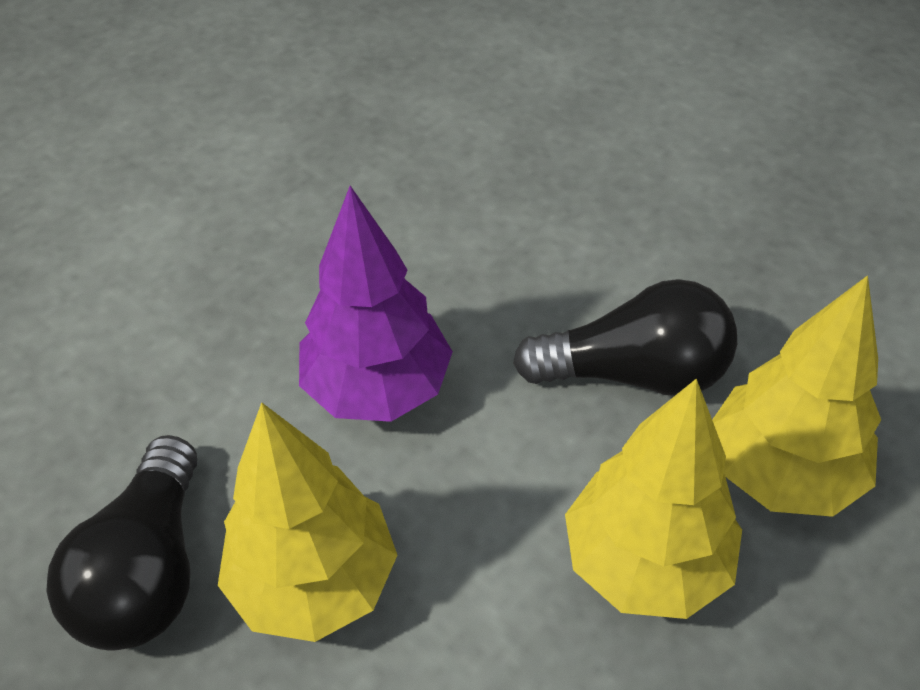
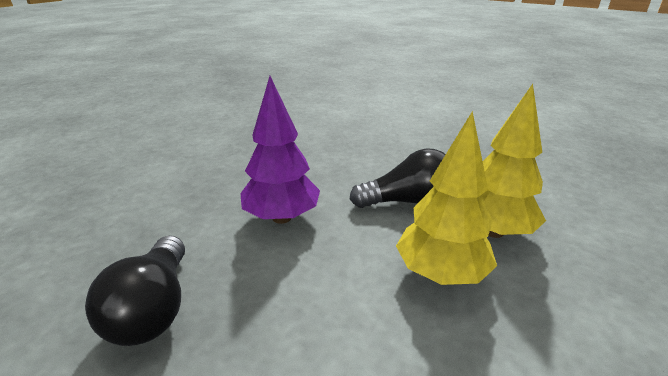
camera: 10 degrees left, 20 degrees down
yellow tree [218,402,397,642] -> none

